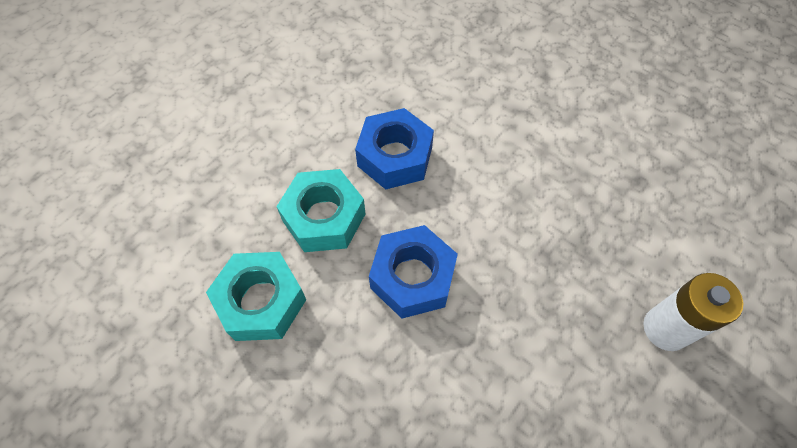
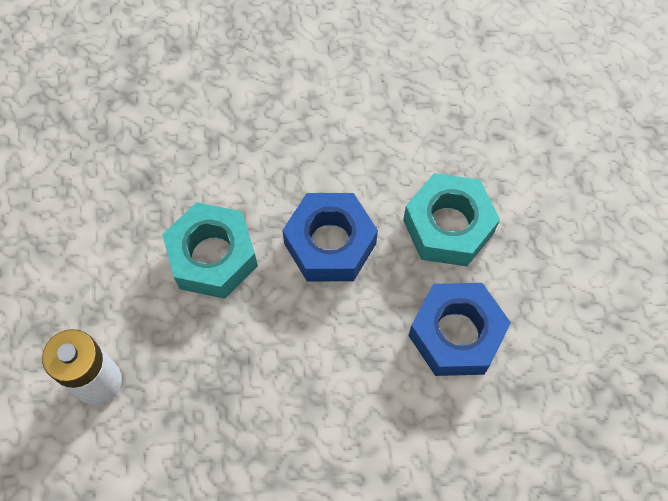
camera: 135 degrees right, 5 degrees up
turquoise nut [206,252,306,341] -> turquoise nut moved to [162,202,258,299]

